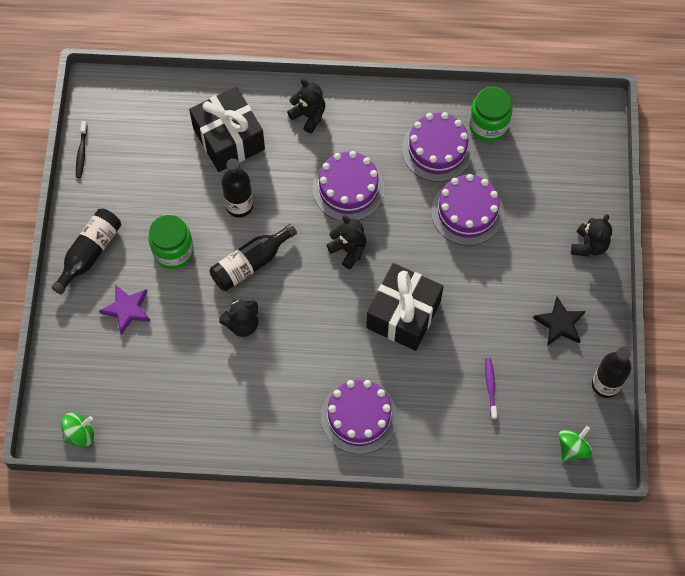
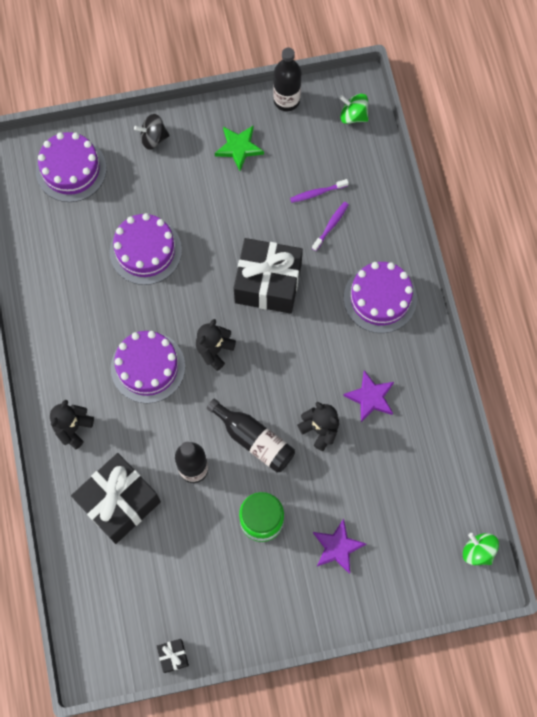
camera: 105 degrees left, 5 degrees up
black bottle [51,209,121,295] -> none
black toothbrush [76,121,87,178] -> black gift [157,639,189,673]
purple cake [402,112,473,182] -> purple cake moved to [36,132,107,202]
green jar [469,87,513,142] -> none
black star [533,297,586,346] -> green star [215,126,264,171]
black teddy bear [571,214,612,256] -> black spinning top [134,114,170,150]
none -> purple toothbrush [312,202,349,251]
none -> purple star [343,370,394,422]

